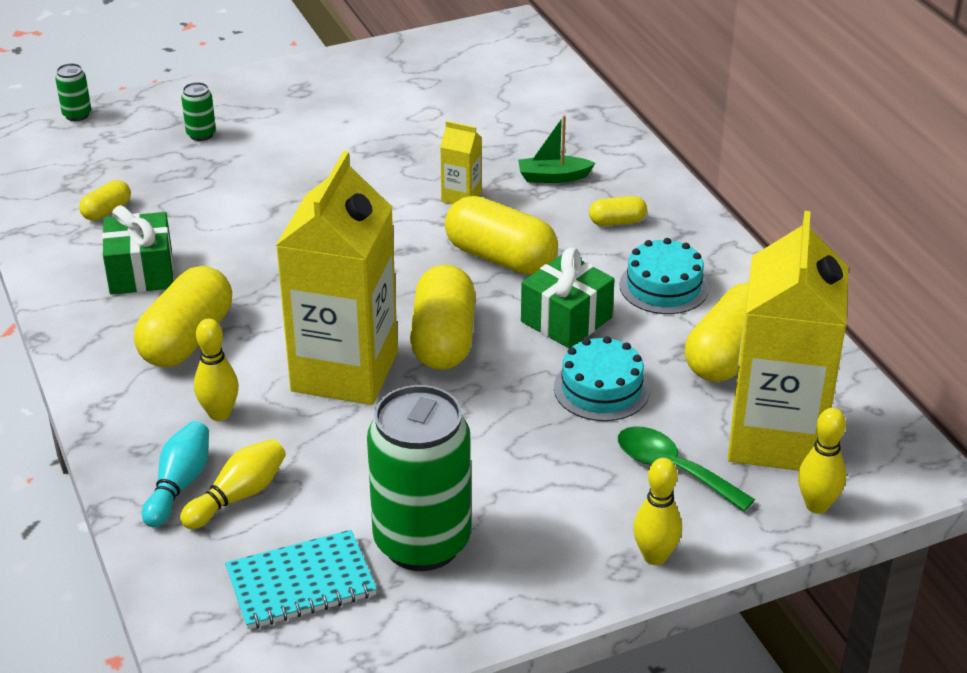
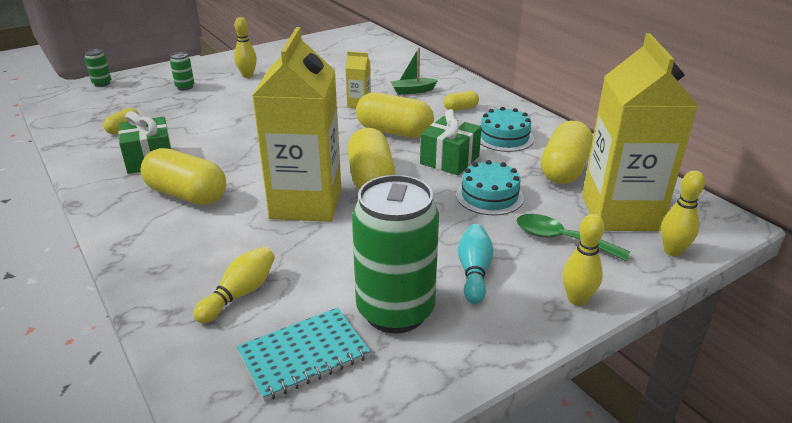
camera: 10 degrees left, 5 degrees down
yellow capsule [134,266,232,367] -> yellow capsule turned 75 degrees counterclockwise [141,148,226,205]
turquoise bowling pin [142,421,209,527] -> turquoise bowling pin moved to [458,224,494,304]
yellow bowling pin [194,319,239,421] -> yellow bowling pin moved to [234,17,257,78]

